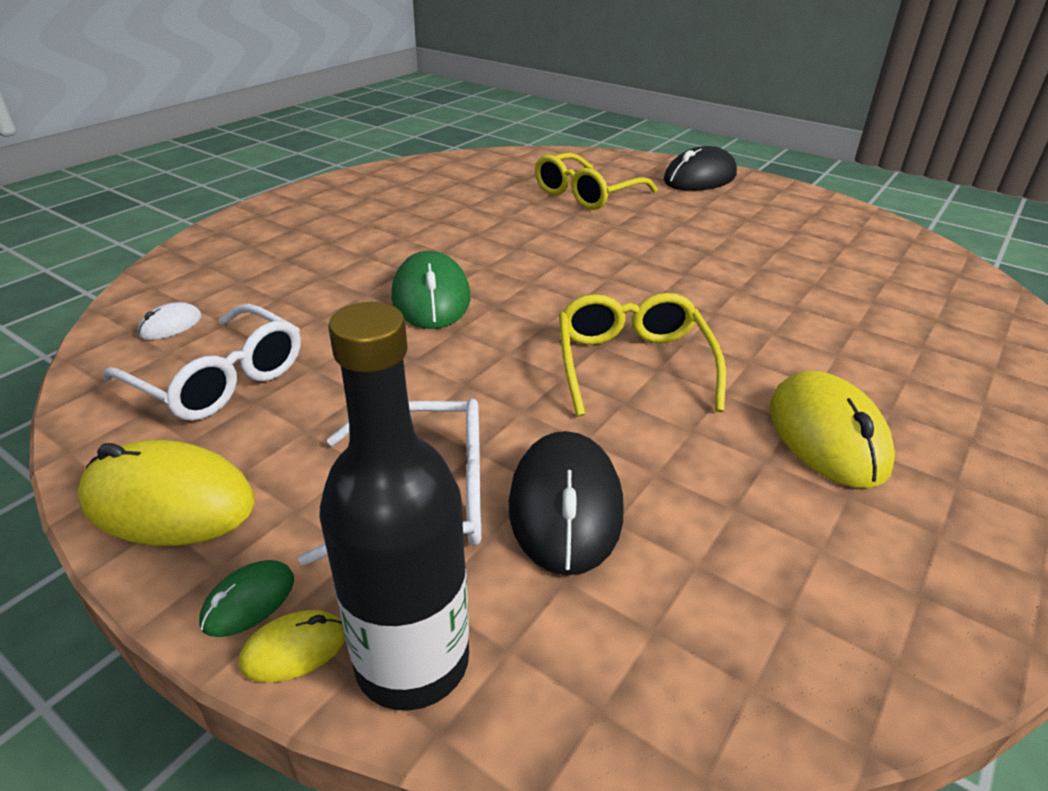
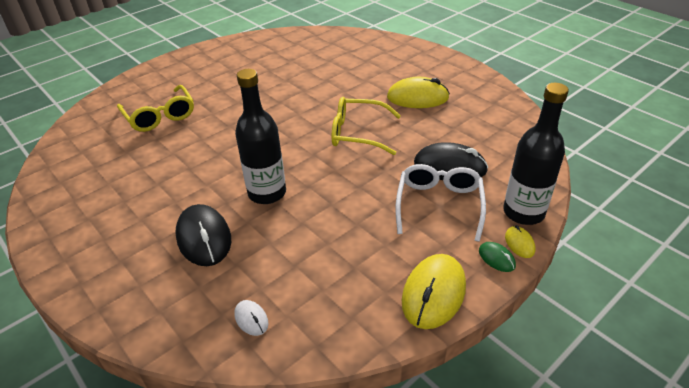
camera: 75 degrees left, 5 degrees up
white glasses [102,304,301,421] -> none
green mouse [391,251,471,329] -> black bottle [235,69,286,204]
black mouse [664,146,737,191] -> black mouse moved to [175,204,231,266]

